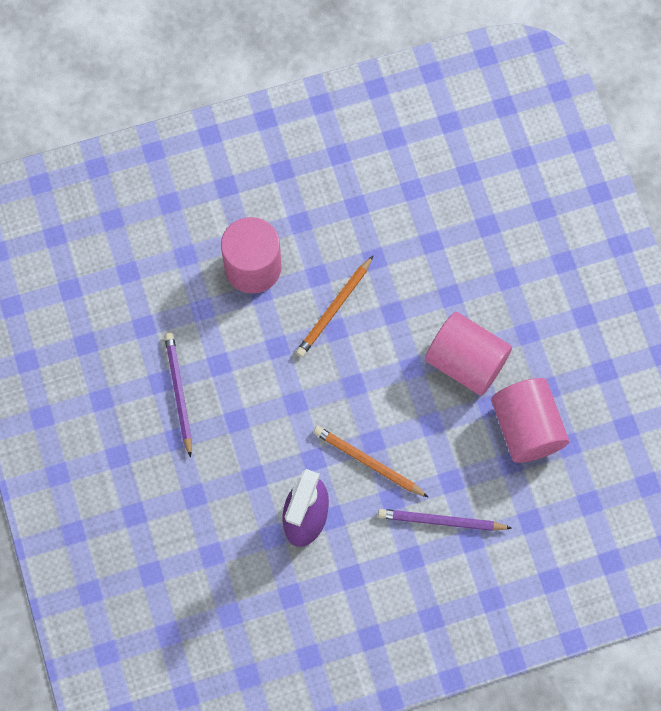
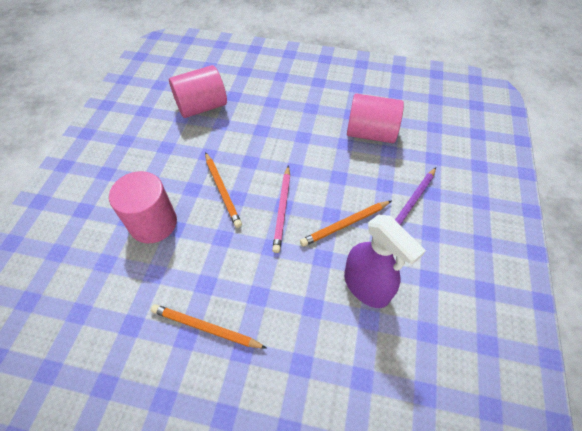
camera: 60 degrees left, 15 degrees down
purple pencil [164,333,192,457] -> orange pencil [151,304,267,349]
pink cylinder [425,312,512,396] -> pink cylinder moved to [169,65,227,118]
none -> pink pencil [272,165,290,253]

